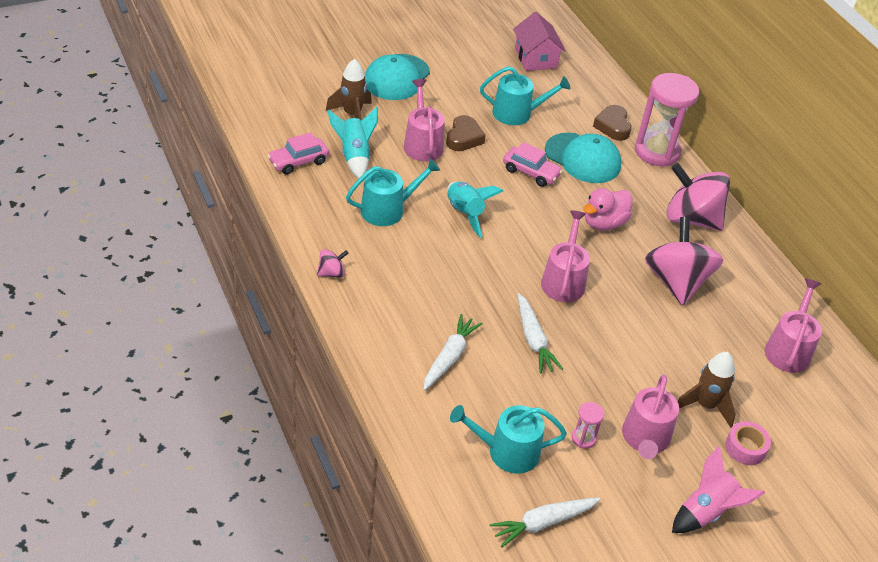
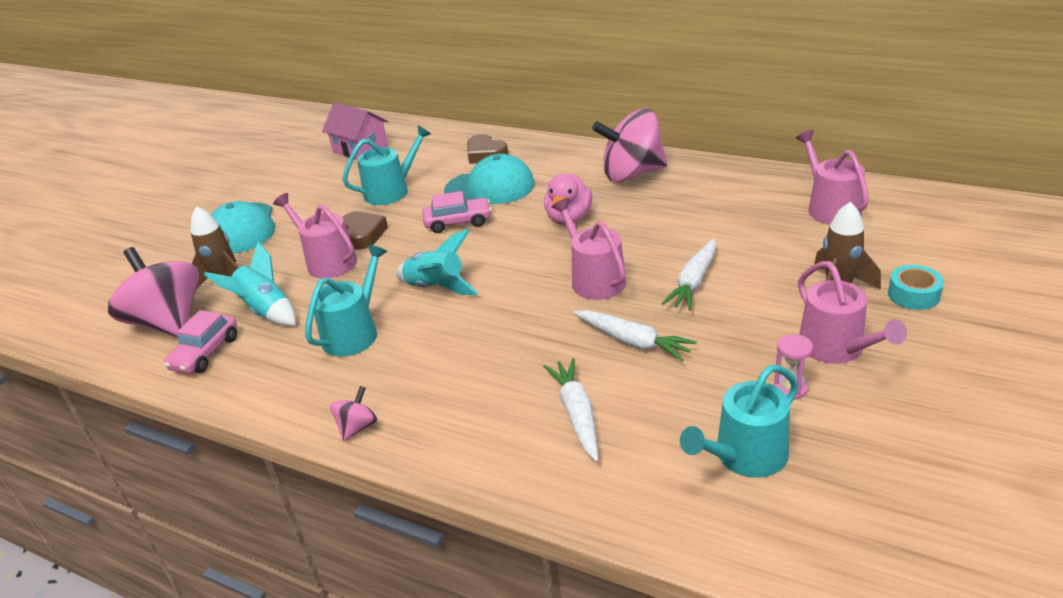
camera: 30 degrees left, 10 degrees down
white carrot [489,498,600,548] -> white carrot moved to [662,238,717,310]
pink hourglass [635,73,699,166] -> none
pink spinning top [645,217,723,306] -> pink spinning top moved to [108,247,200,337]
pink rocket [672,446,765,533] -> none
pink tape [725,421,771,465] -> turquoise tape [888,265,944,310]

